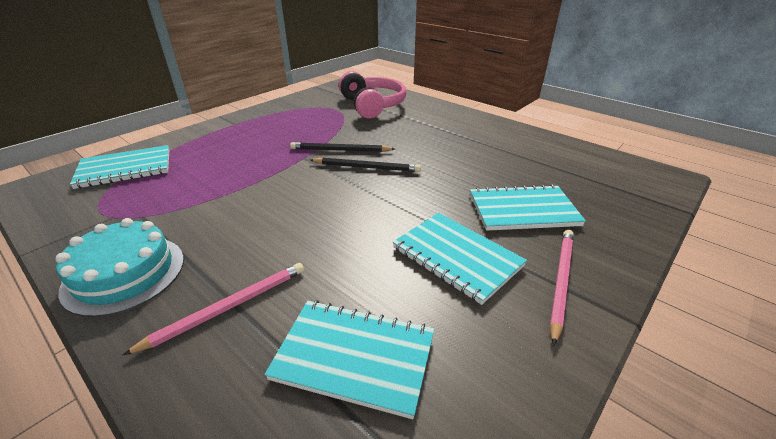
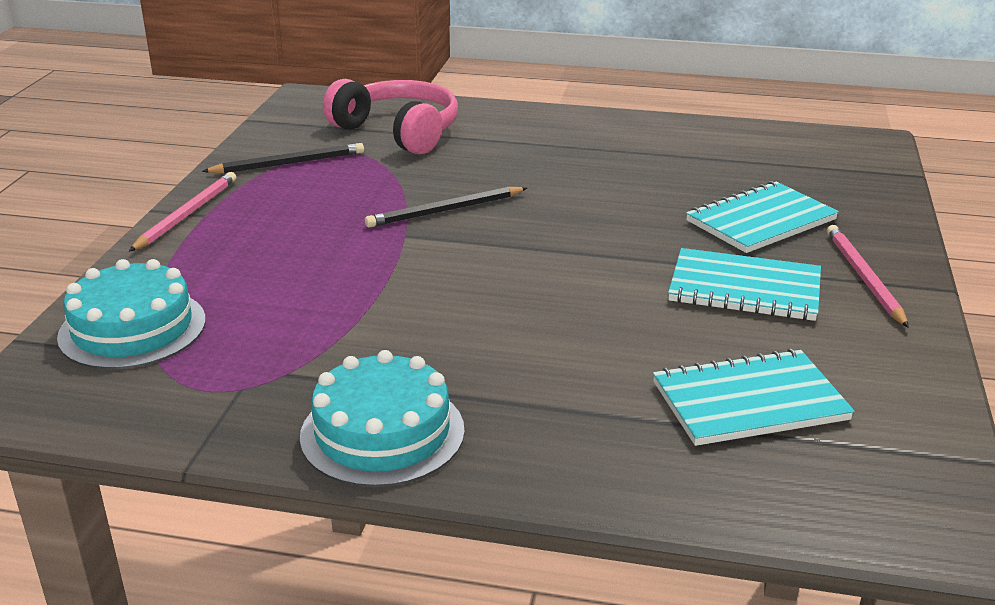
camera: 30 degrees left, 5 degrees down
turquoise notebook [70,145,169,189] -> turquoise cake [57,259,206,369]
pink pencil [122,263,304,356] -> pink pencil moved to [129,172,236,252]
black pencil [310,157,421,172] -> black pencil moved to [202,143,364,173]

